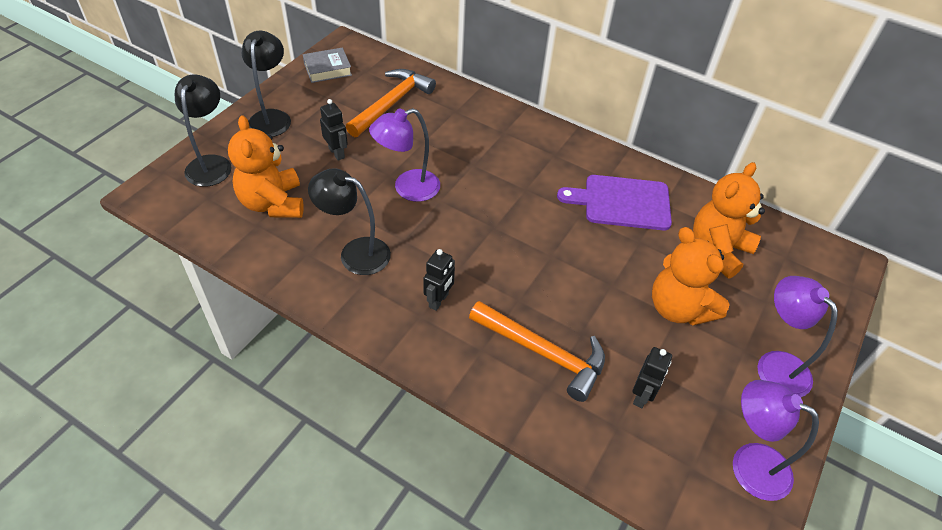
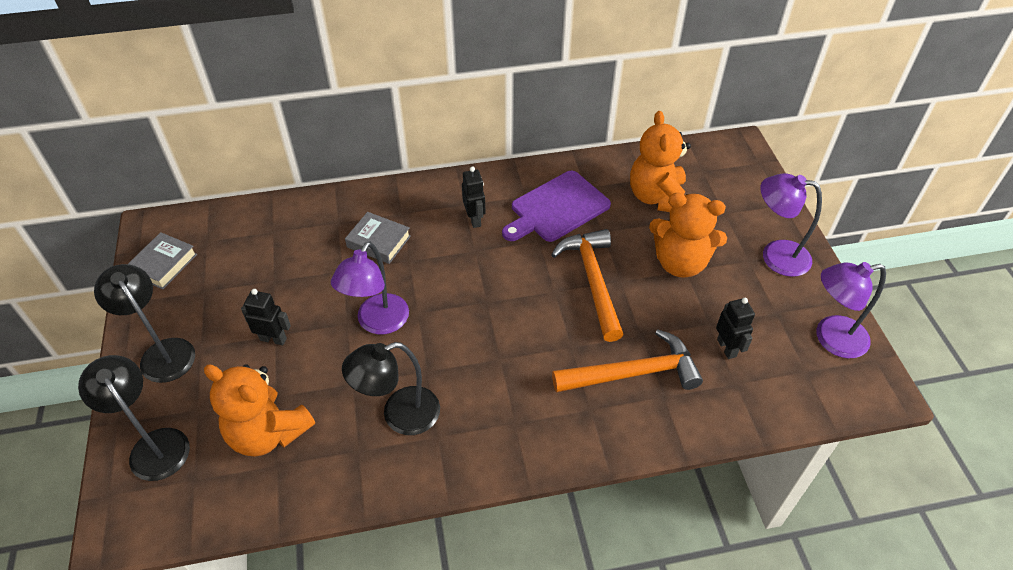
camera: 40 degrees left, 0 degrees up
orange hammer [346,69,436,137] -> orange hammer moved to [551,229,624,342]
black robot [423,249,455,311] -> black robot moved to [462,166,485,228]
none -> grey book [345,212,411,264]

